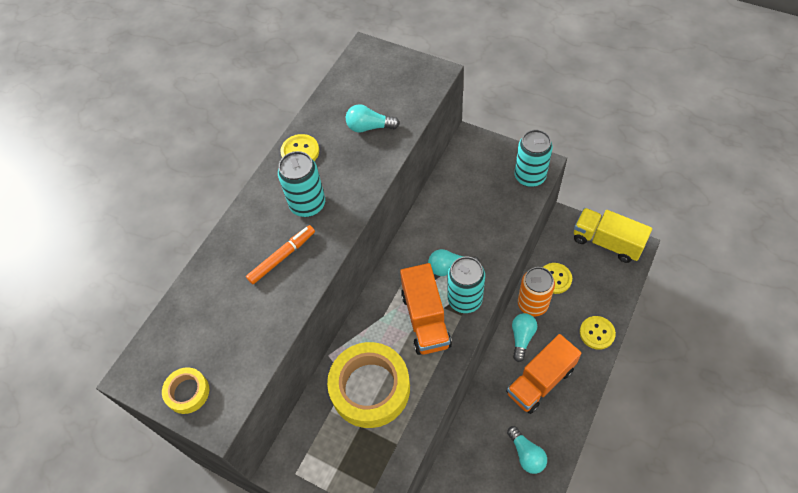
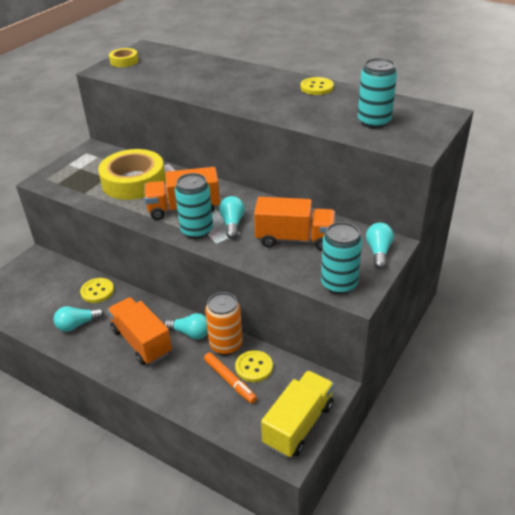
camera: 90 degrees right, 20 degrees down
orange marker [246,225,315,284] -> orange marker moved to [204,352,257,404]
turquoise can [278,151,325,217] -> turquoise can moved to [358,58,397,128]
turquoise light bulb [346,104,400,133] -> turquoise light bulb moved to [366,223,394,269]
yellow button [580,316,616,350] -> yellow button moved to [80,278,114,303]
none -> orange truck [254,197,335,251]

